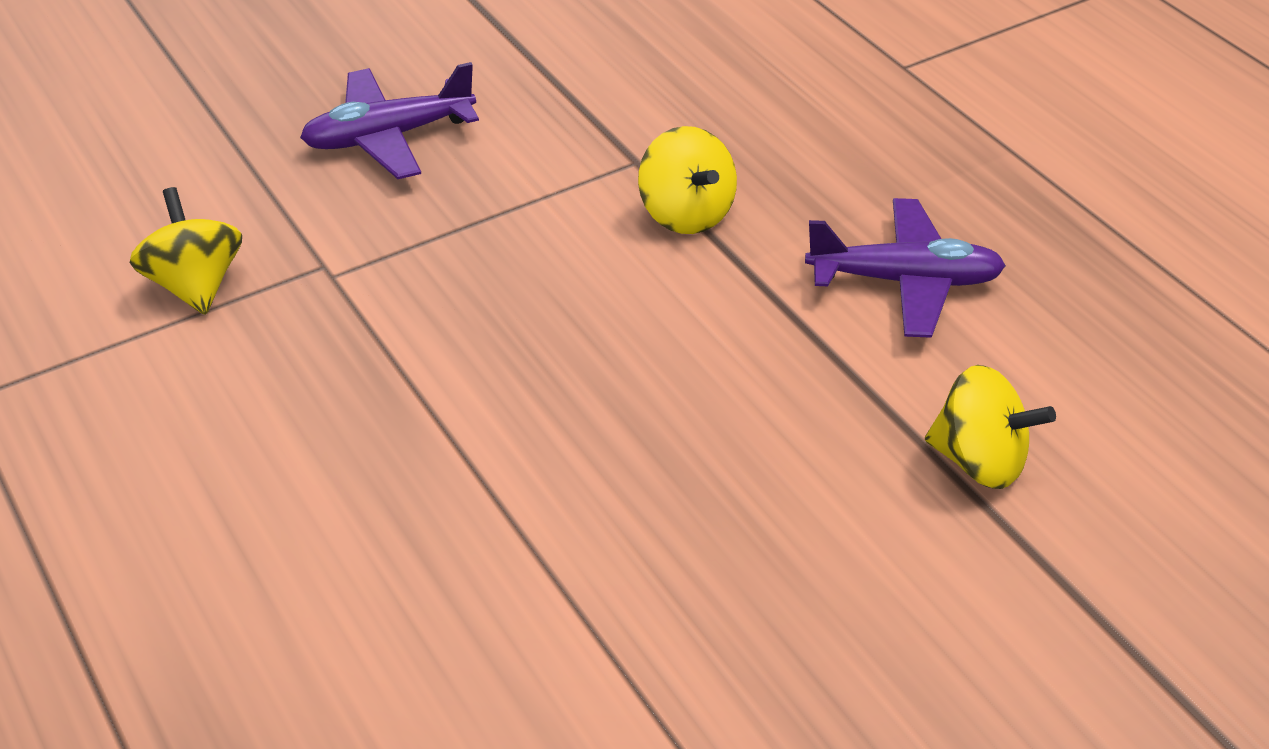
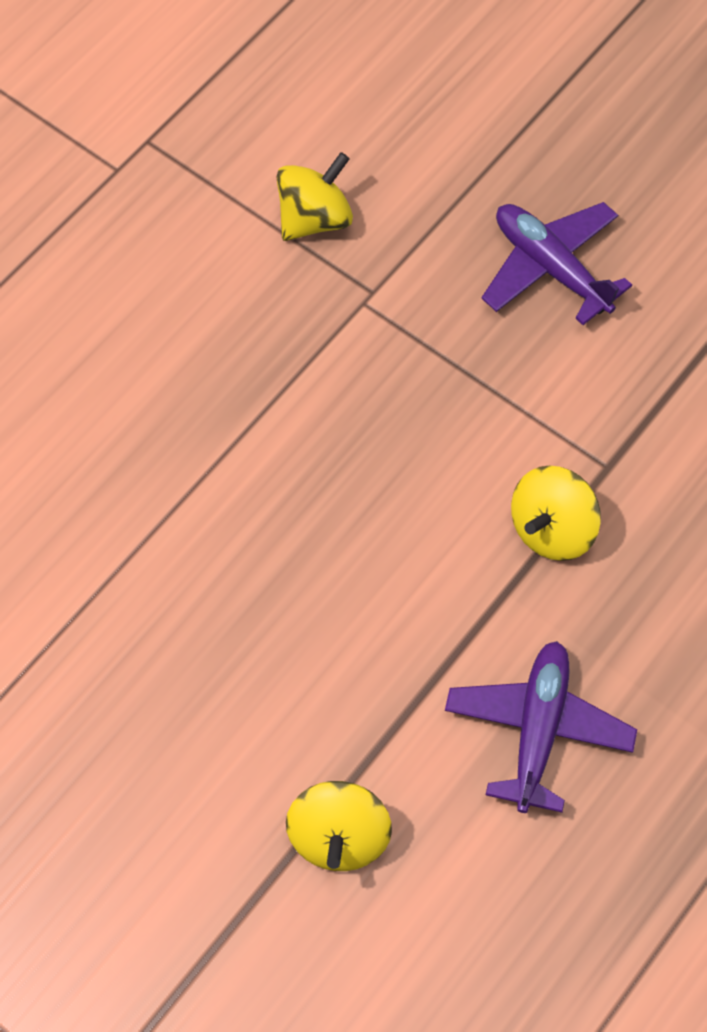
camera: 70 degrees right, 20 degrees up
purple plane [805,198,1006,338] -> purple plane turned 150 degrees counterclockwise [445,641,637,813]

